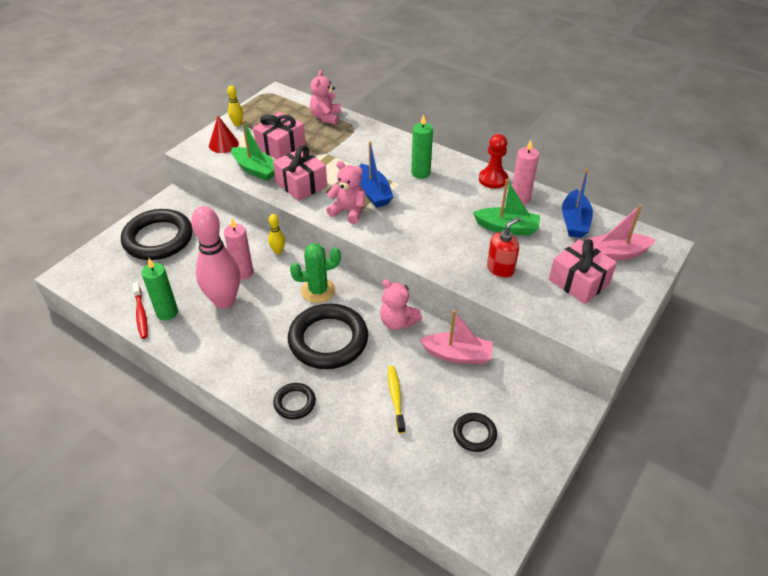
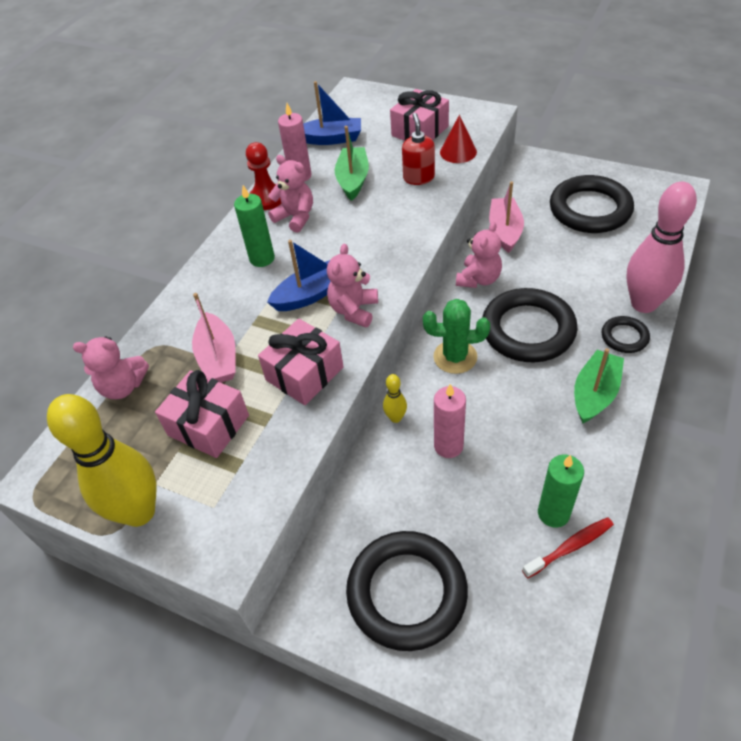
camera: 95 degrees left, 5 degrees up
pink bowling pin [191,206,240,309] -> pink bowling pin moved to [627,182,697,313]
red cone [209,116,239,153] -> red cone moved to [440,115,477,163]
yellow bowling pin [227,85,243,126] -> yellow bowling pin [47,394,156,527], size x2.34
green boat [231,120,275,181] -> green boat moved to [574,348,624,424]
green cactus [290,243,341,303] -> green cactus turned 60 degrees counterclockwise [423,299,490,374]
yellow toothbrush [388,366,405,434] -> none
black ring [453,413,497,452] -> black ring [550,175,634,233], size x2.05
red soap dispenser [487,217,521,278] -> red soap dispenser turned 45 degrees clockwise [402,113,435,185]
pink boat [588,205,656,261] -> pink boat moved to [192,293,236,383]
none -> pink teddy bear [268,155,313,233]

